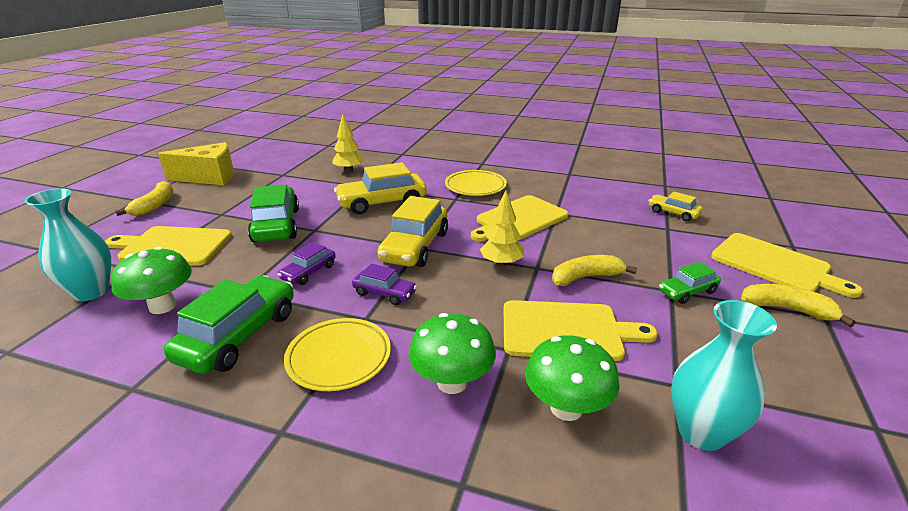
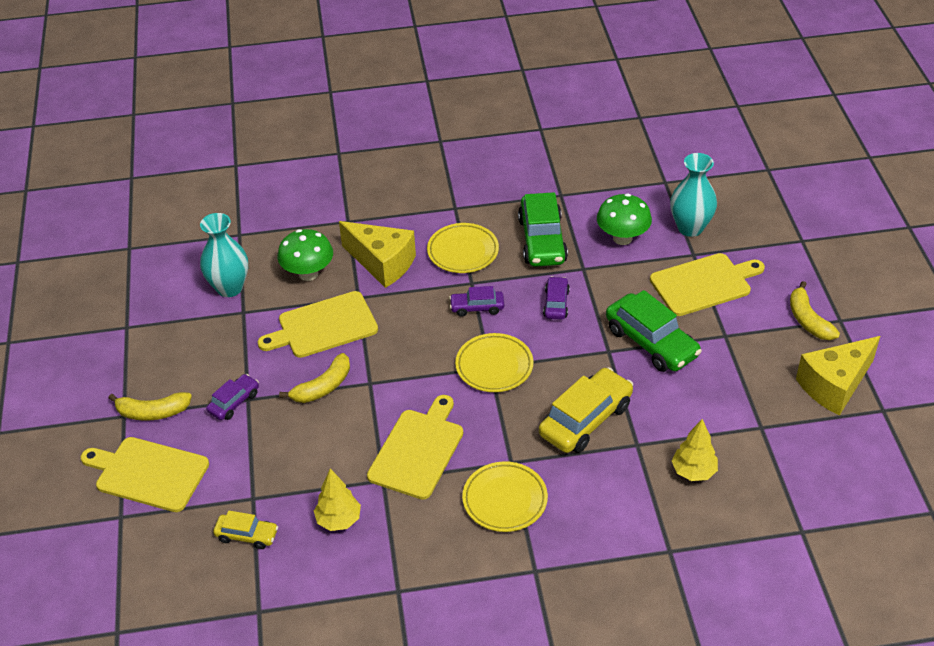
camera: 155 degrees right, 15 degrees up
yellow car [377,196,448,267] -> yellow plate [455,333,533,392]
green mushroom [409,313,496,394] -> yellow cheese [339,221,416,288]
yellow tree [480,190,524,267] -> yellow tree moved to [314,469,361,531]
green car [659,262,721,304] -> purple car [206,374,259,420]

